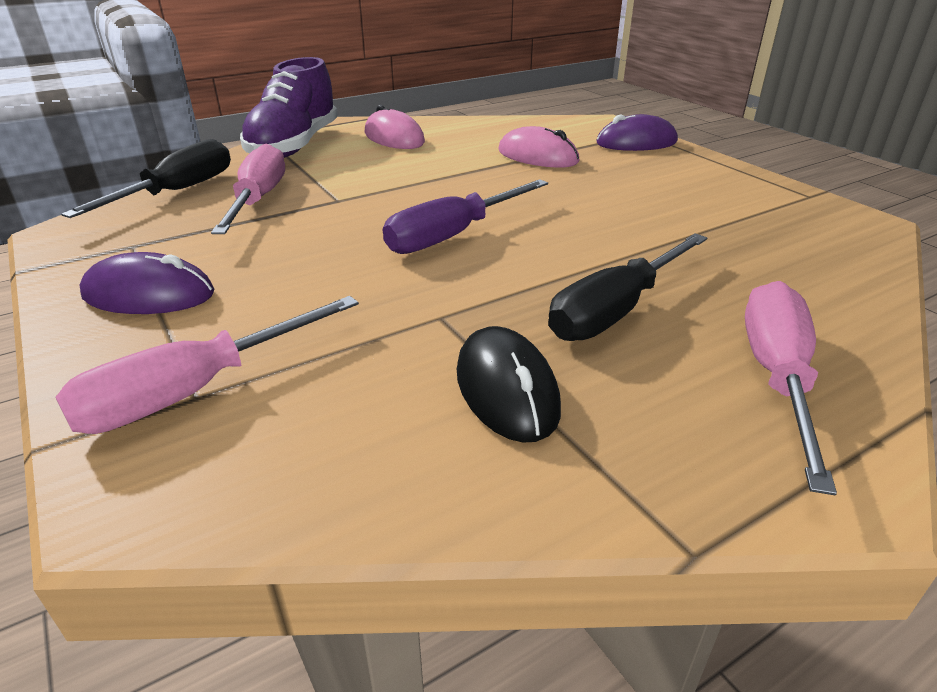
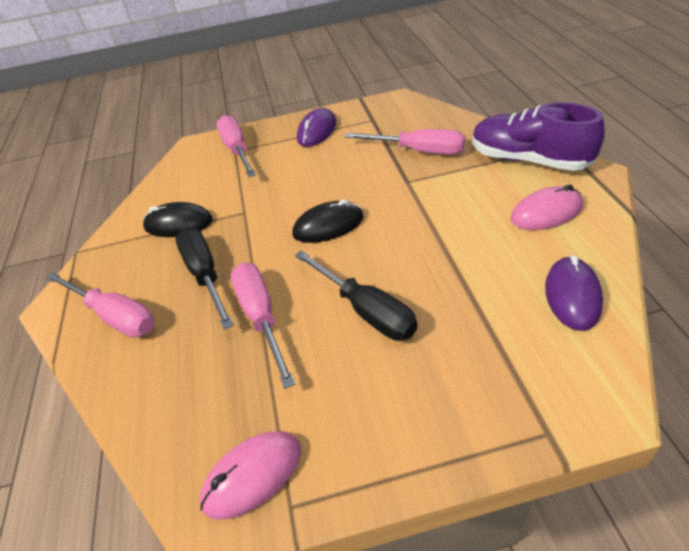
camera: 115 degrees right, 10 degrees up
black screwdriver [61,139,231,218] -> black screwdriver moved to [295,250,417,341]
purple screwdriver [383,179,548,254] -> black mouse [292,199,364,243]
pink mouse [498,126,580,168] -> pink mouse moved to [200,431,301,520]
purple mouse [596,114,678,151] -> purple mouse moved to [545,255,603,331]
none -> pink screwdriver [231,263,295,389]

